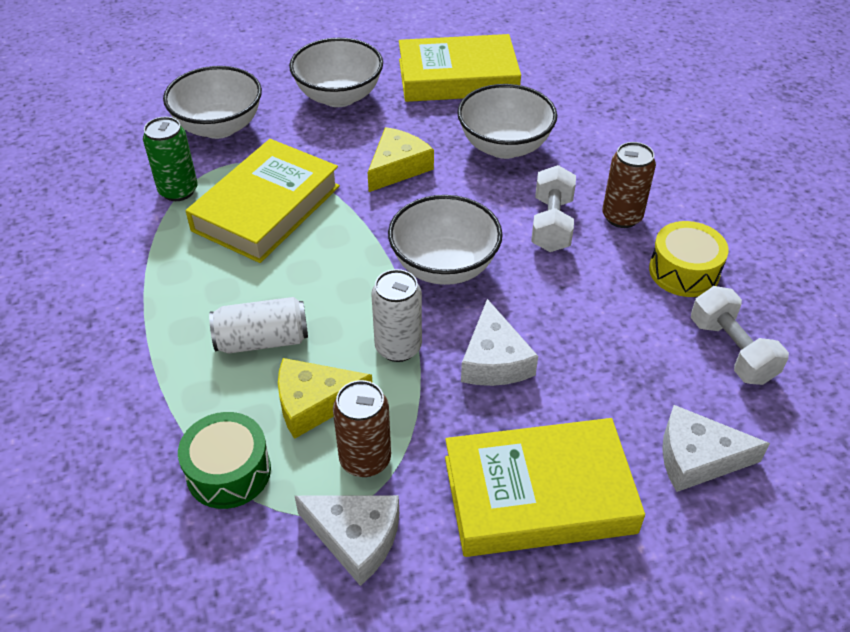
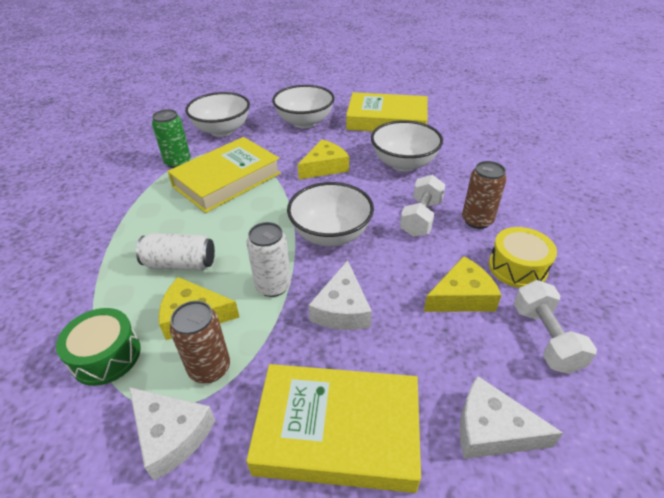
camera: 15 degrees right, 5 degrees down
none -> yellow cheese [424,256,502,312]

